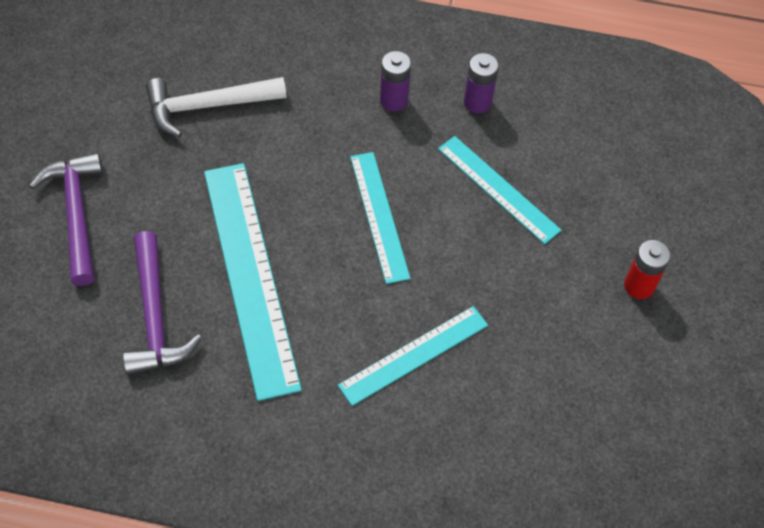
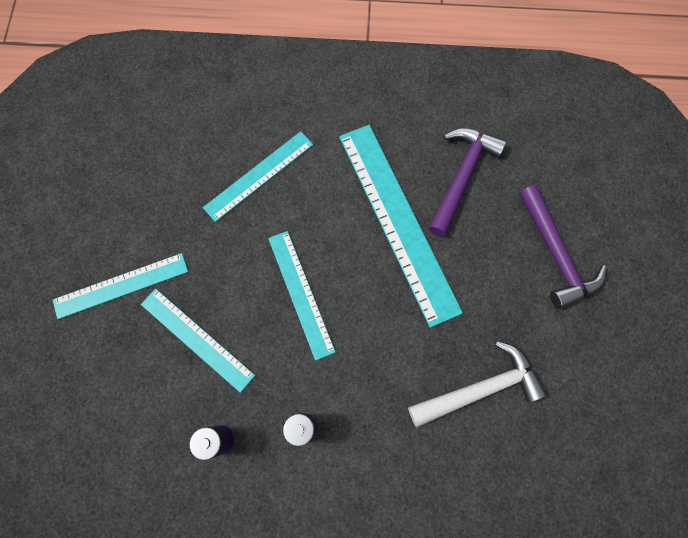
camera: 175 degrees right, 15 degrees up
purple hammer [123,231,202,375] -> purple hammer turned 45 degrees clockwise [428,128,507,237]
red battery [624,240,671,299] -> none
none -> turquoise ruler [53,253,188,319]

